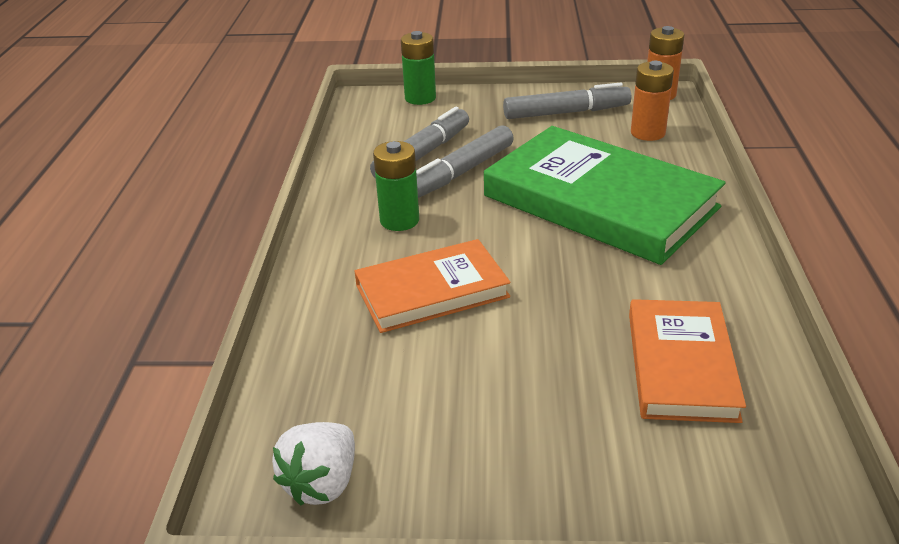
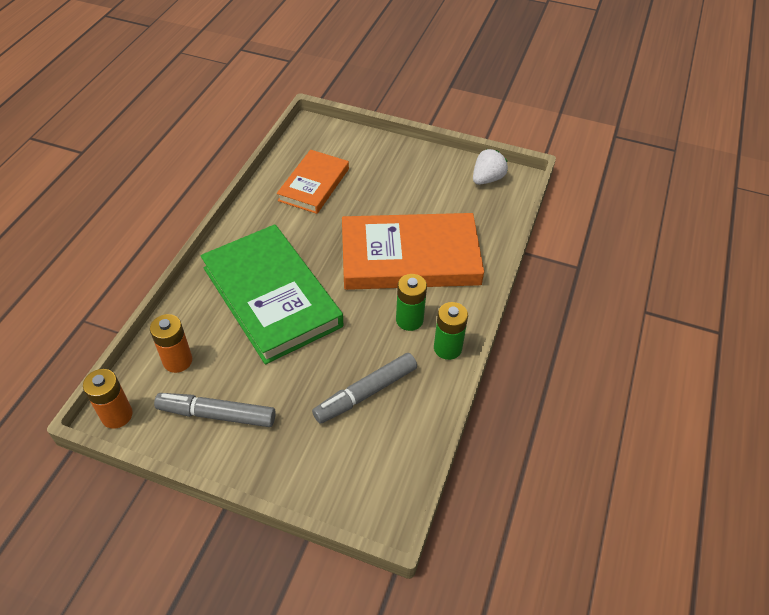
camera: 165 degrees left, 15 degrees up
orange book [354,239,511,333] -> orange book [342,213,484,290], size x1.71
green battery [401,31,436,105] -> green battery moved to [434,302,468,360]
grey marker [416,125,514,198] -> none

